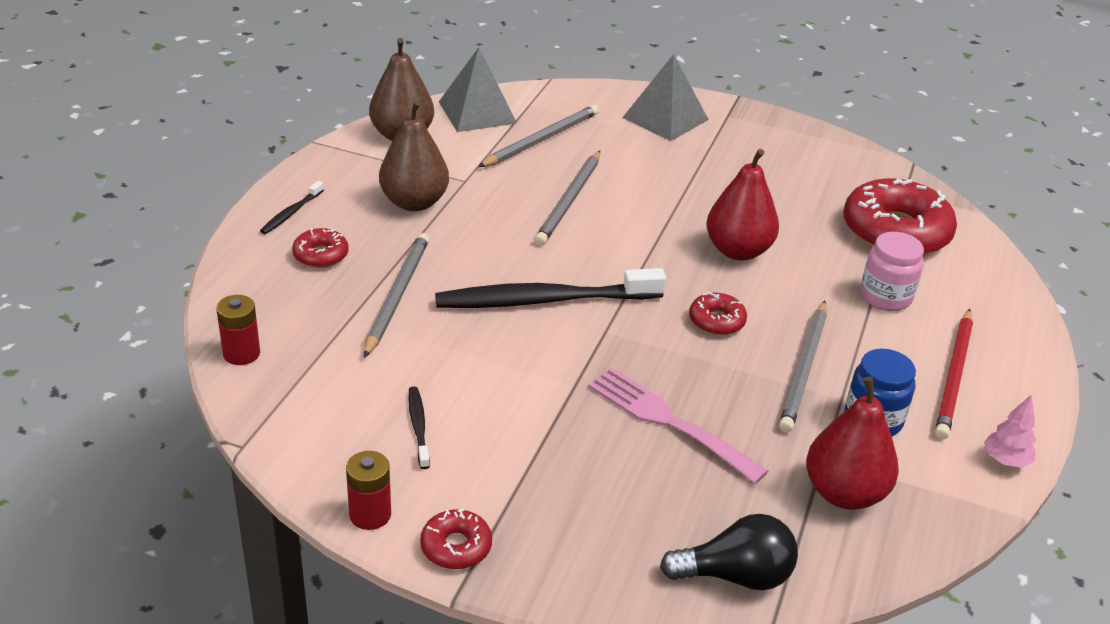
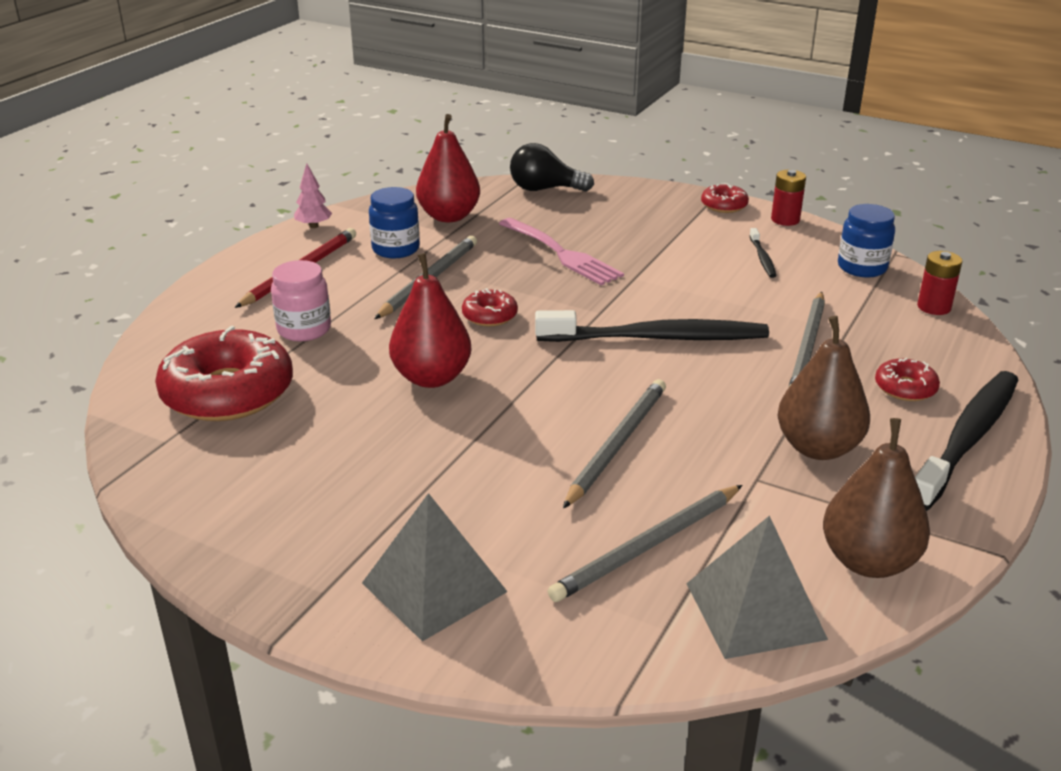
camera: 170 degrees left, 5 degrees down
black toothbrush [260,181,324,234] -> black toothbrush [915,371,1018,511], size x2.28
none -> blue jar [838,204,895,278]

